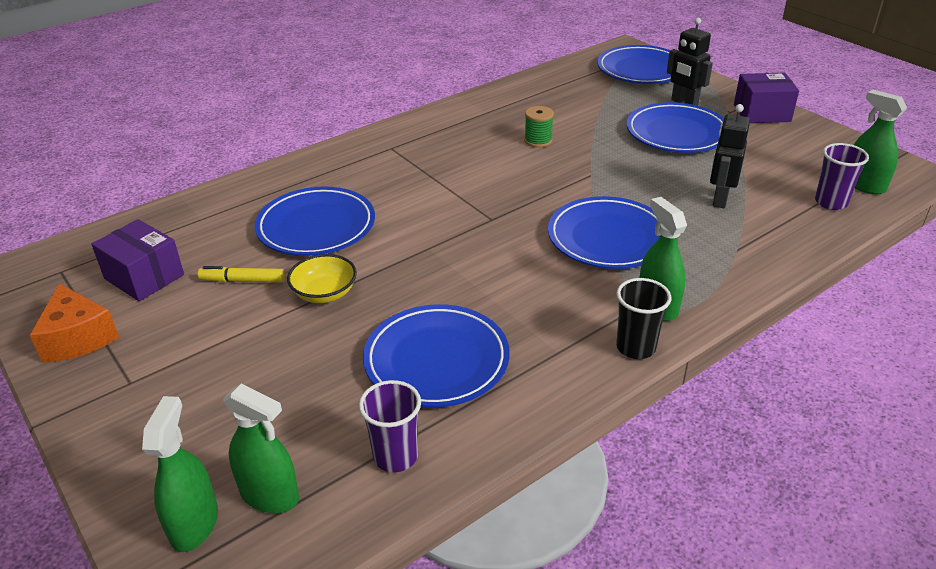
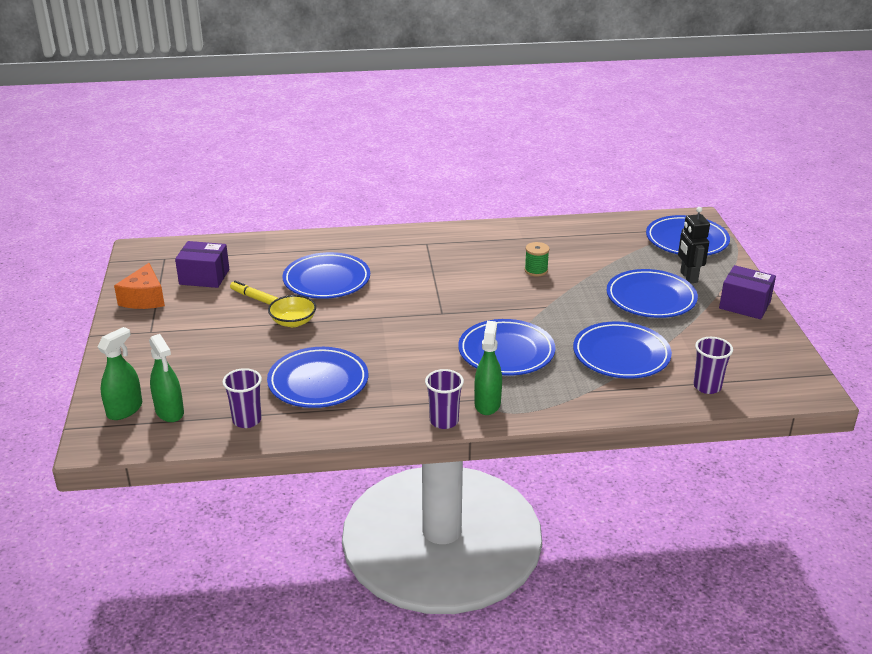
camera: 30 degrees right, 5 degrees down
purple box [91,219,184,301] -> purple box turned 60 degrees counterclockwise [175,241,229,288]
black cup [616,278,671,359] -> purple cup [425,369,464,429]
black robot [710,104,750,208] -> blue plate [573,321,672,379]
green spray bottle [854,90,907,195] -> none

